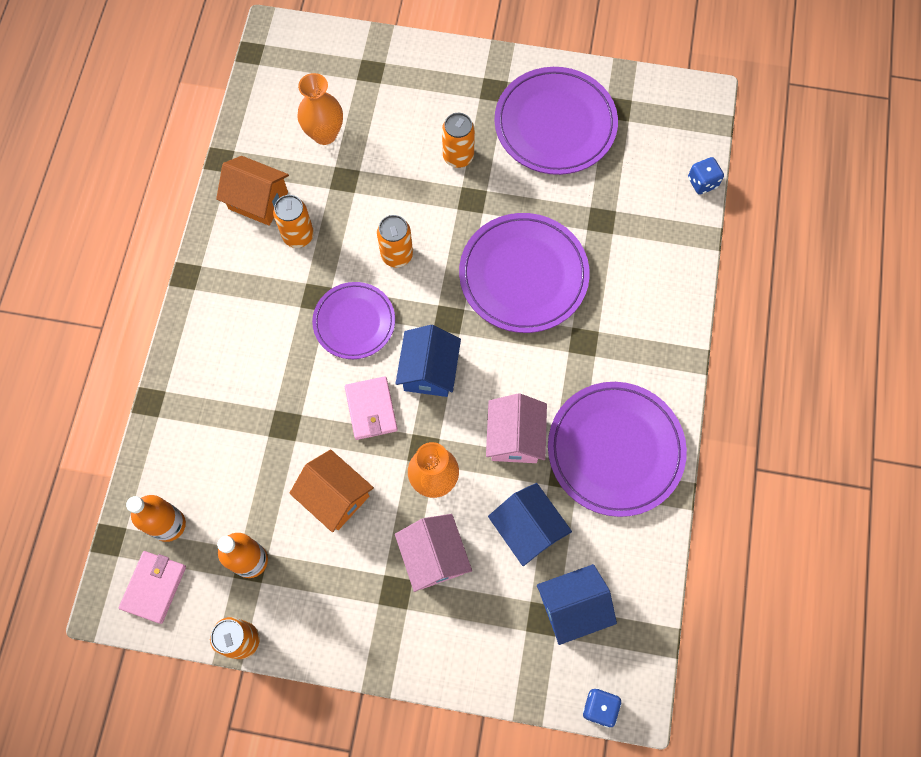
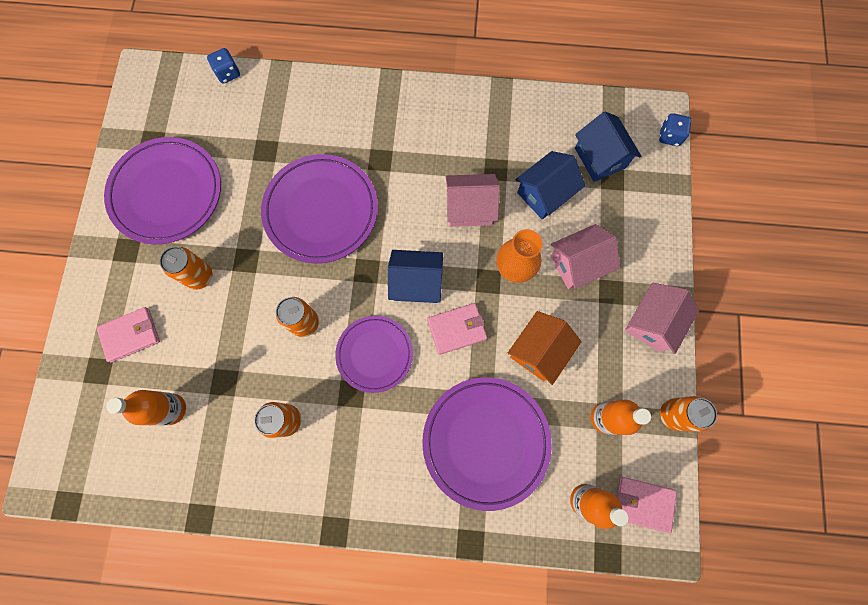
camera: 95 degrees left, 5 degrees up
orange house [216,156,289,226] -> none
orange vase [297,73,343,145] -> orange bottle [106,390,186,426]
purple plate [548,382,687,517] -> purple plate moved to [422,377,552,511]
none -> pink wallet [96,307,160,363]
none -> pink house [625,283,699,354]

